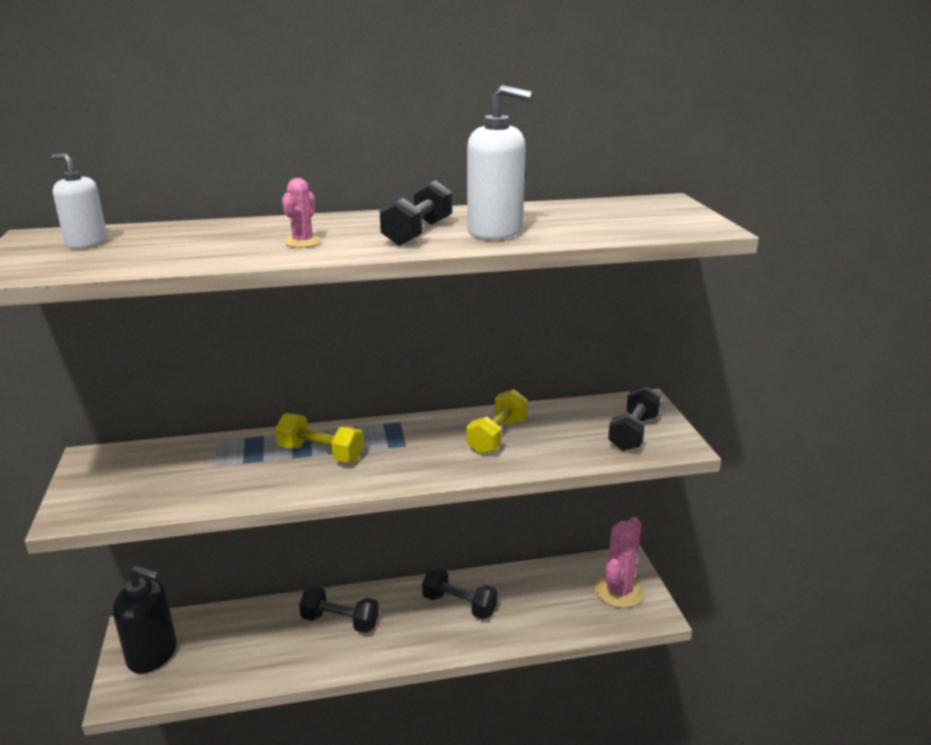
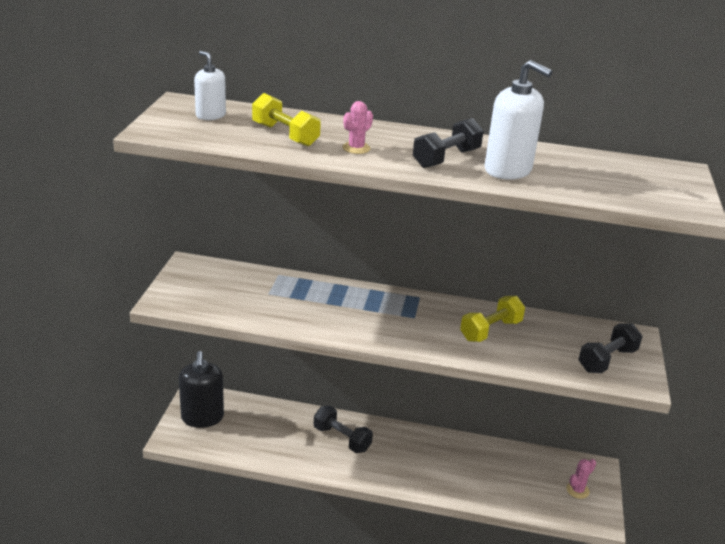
camera: 20 degrees right, 5 degrees up
black soap dispenser [113,566,177,674] -> black soap dispenser turned 45 degrees clockwise [179,351,224,428]
yellow dumbbell [275,414,364,462] -> yellow dumbbell moved to [252,93,321,147]
black dumbbell [422,568,498,619] -> none
pink cactus [595,517,644,608] -> pink cactus [566,459,596,499], size x0.54

